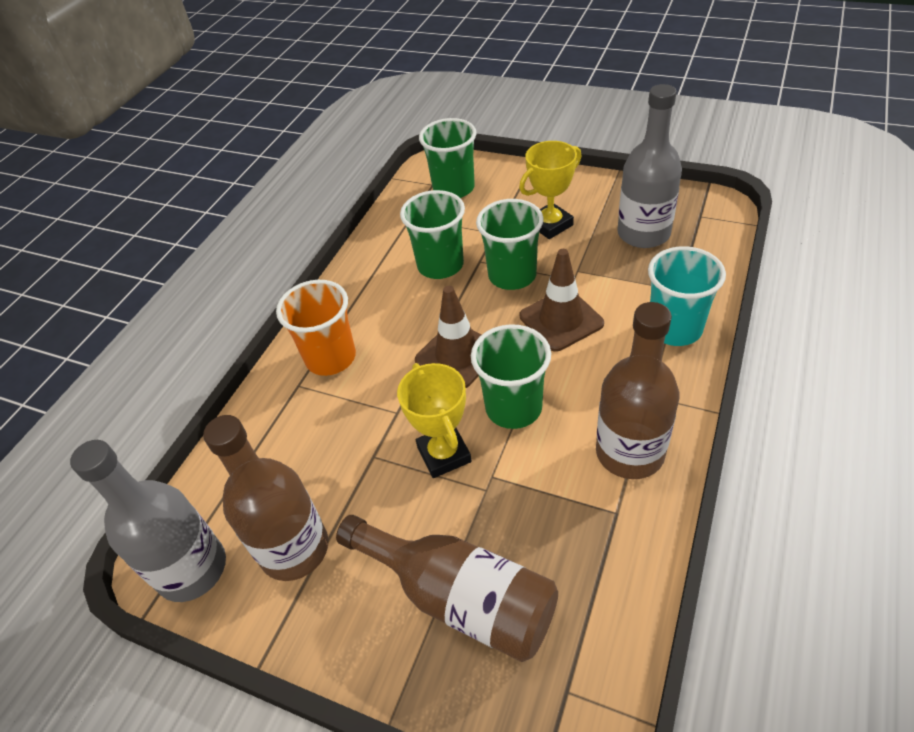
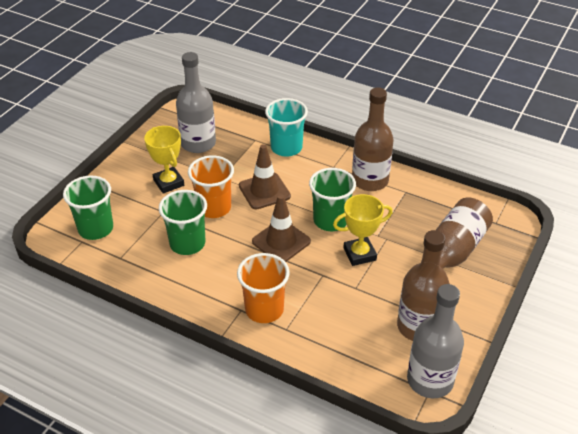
camera: 90 degrees left, 5 degrees down
green cup [476,199,544,290] -> orange cup [188,155,234,218]

